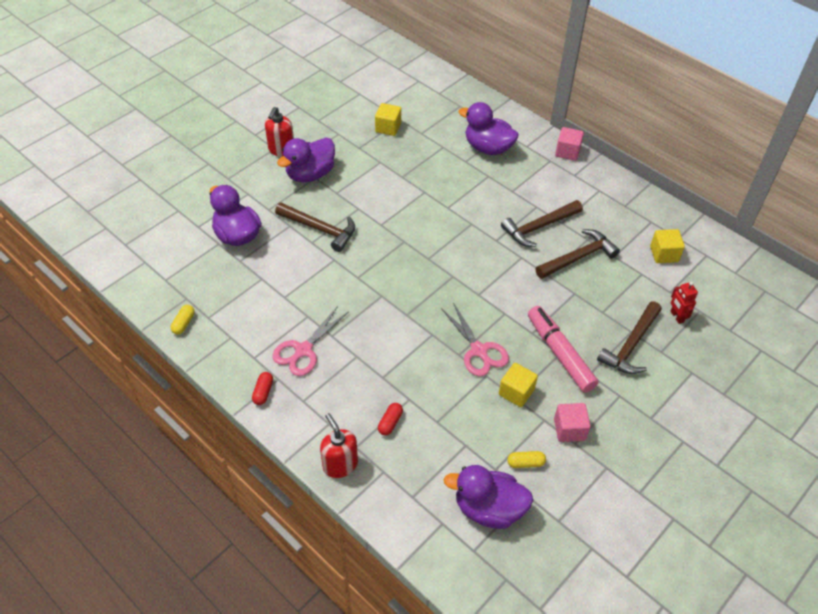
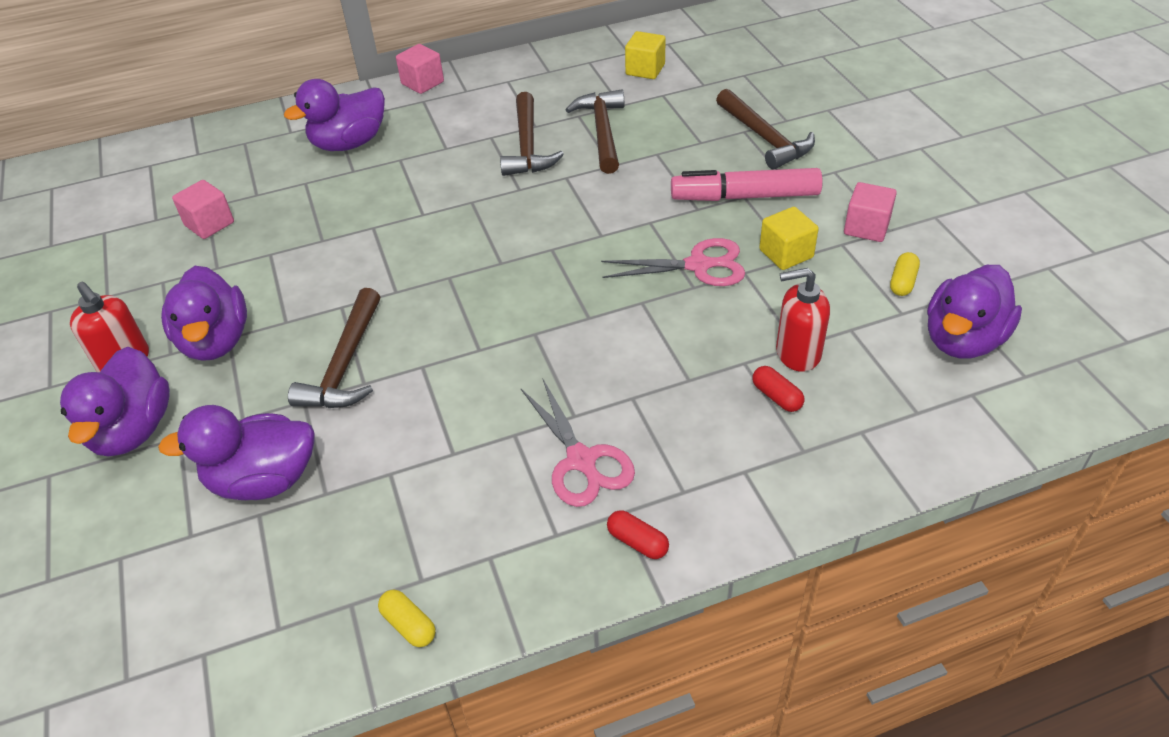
camera: 60 degrees left, 5 degrees down
brown hammer [275,203,355,252] -> brown hammer turned 135 degrees clockwise [288,288,380,408]
red soap dispenser [320,413,358,478] -> red soap dispenser moved to [776,268,830,372]
yellow cube [375,103,401,136] -> pink cube [172,180,234,239]
red robot [671,282,698,324] -> none
none -> purple duck [60,347,170,456]

